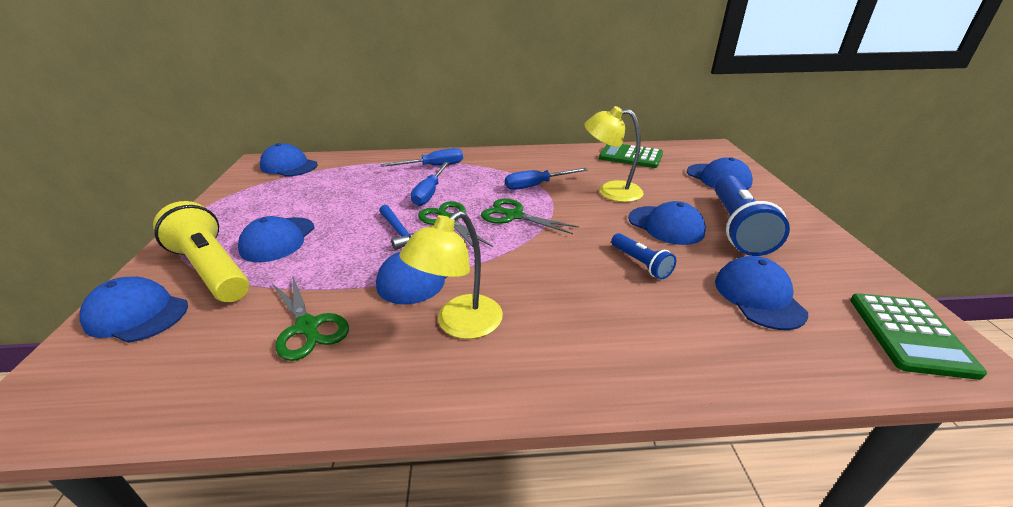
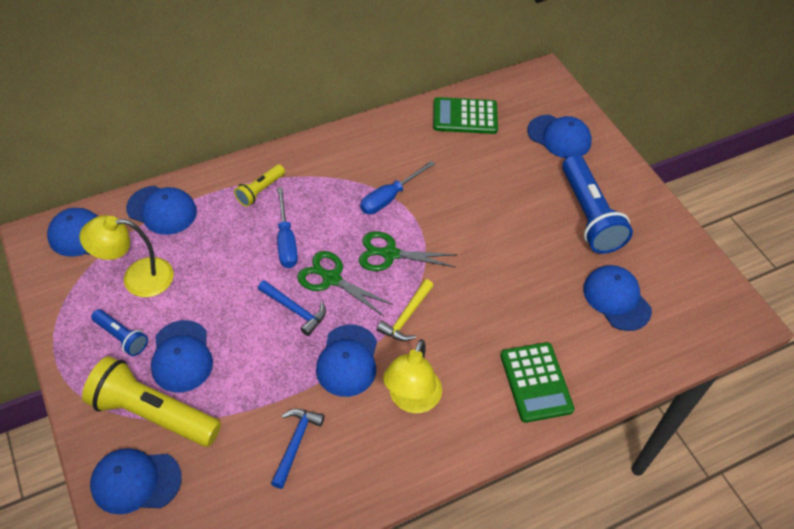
camera: 25 degrees left, 20 degrees up
green scissors [272,275,349,361] -> blue hammer [271,409,325,489]
blue screwdriver [380,148,463,167] -> yellow flashlight [234,164,285,207]
yellow lamp [585,106,644,202] -> yellow lamp moved to [80,215,174,297]
blue flashlight [611,233,676,279] -> blue flashlight moved to [91,309,148,356]
blue cap [628,201,706,245] -> blue cap moved to [126,186,197,235]
green calculator [850,293,987,380] -> green calculator moved to [500,342,574,423]
none -> yellow hammer [377,279,434,341]

